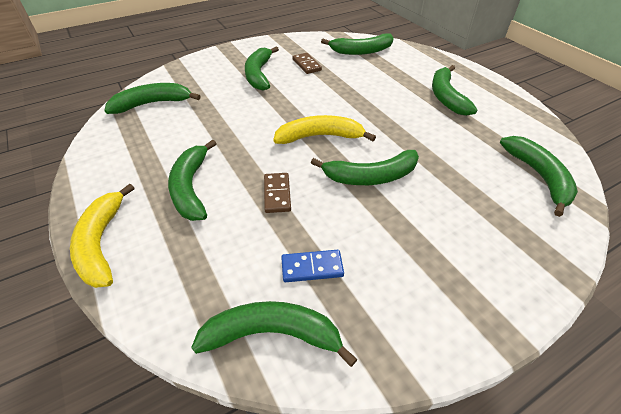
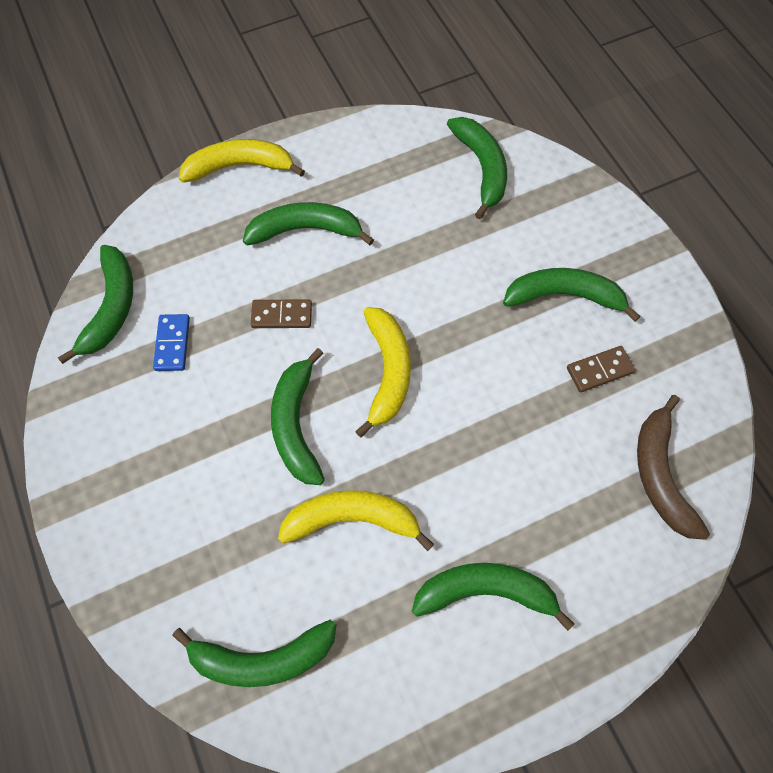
camera: 95 degrees right, 20 degrees up
green banana [321,34,394,55] -> brown banana [637,395,710,540]
none -> yellow banana [278,490,434,551]

